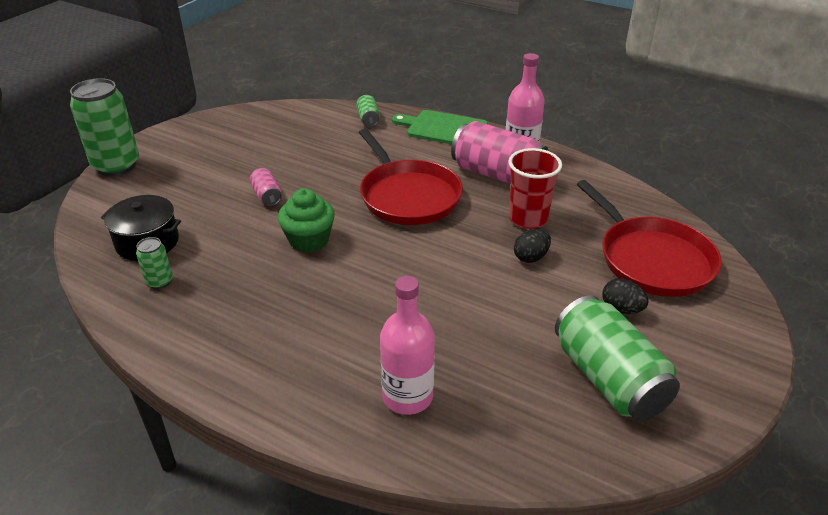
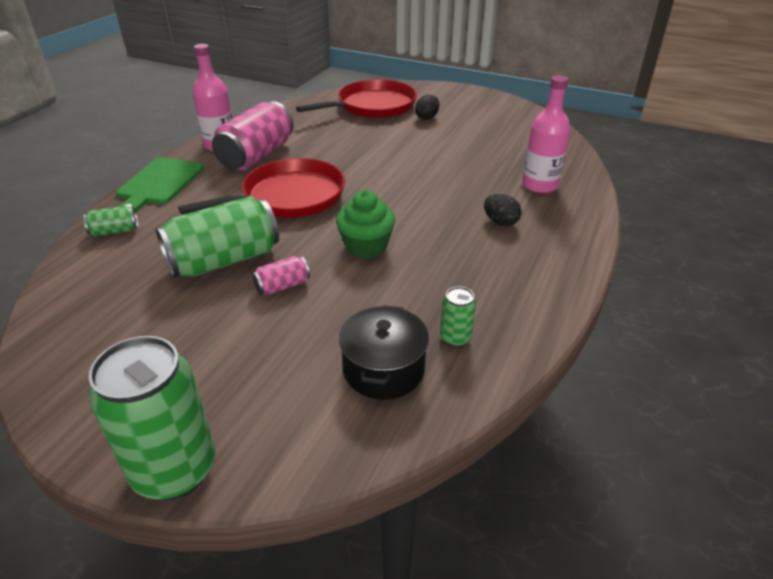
camera: 95 degrees left, 0 degrees up
red cup [508,148,562,229] -> none
black egg [514,229,551,263] -> black egg moved to [484,194,522,226]
green can [555,295,680,421] -> green can moved to [156,196,279,278]

